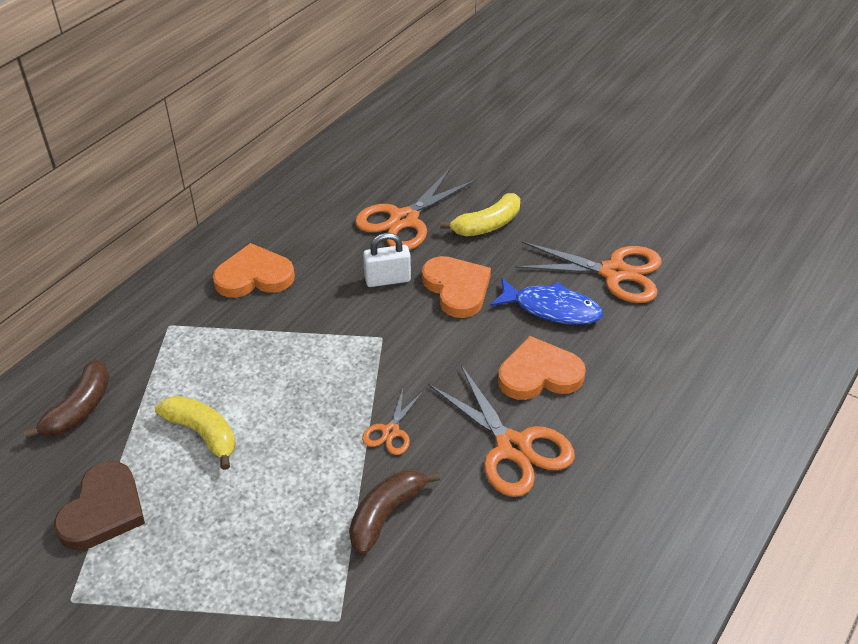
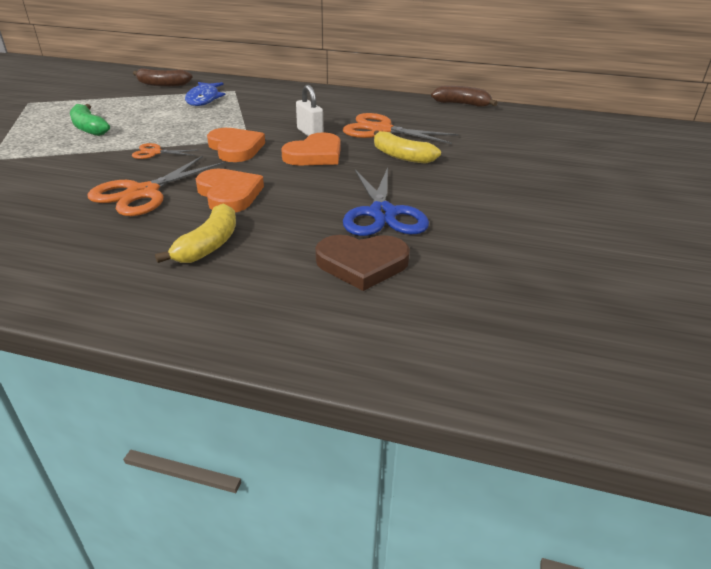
camera: 70 degrees right, 10 degrees down
brown heart [54,461,145,550] -> brown heart moved to [315,235,410,291]
yellow banana [155,396,236,470] -> yellow banana moved to [155,203,236,263]
orange heart [213,243,295,298] -> orange heart moved to [207,128,265,162]
brown banana [349,470,440,555] -> brown banana moved to [431,85,498,107]
blue fish [490,278,603,325] -> blue fish moved to [185,82,225,106]
orange scissors [515,241,662,303] -> blue scissors [343,168,429,236]
none -> green banana [70,104,110,136]

